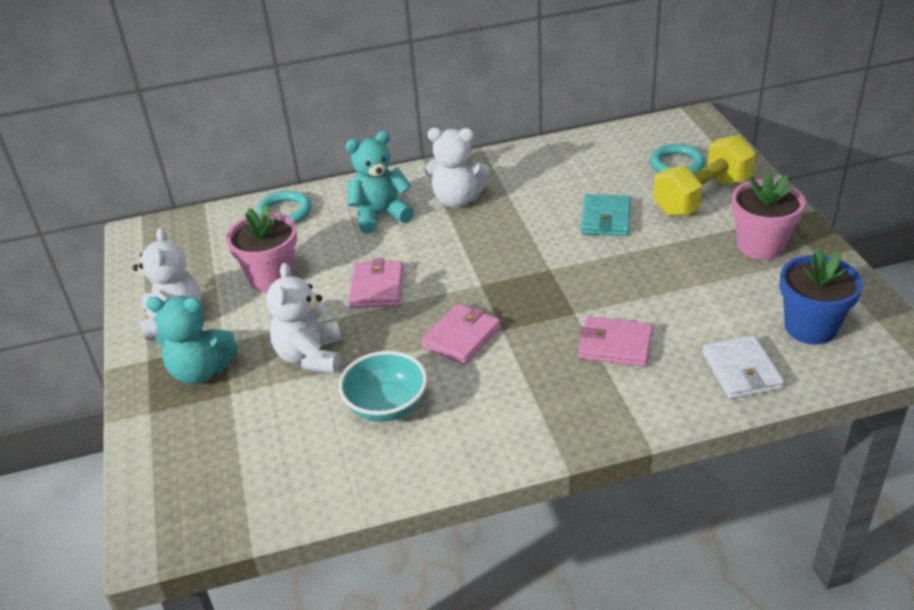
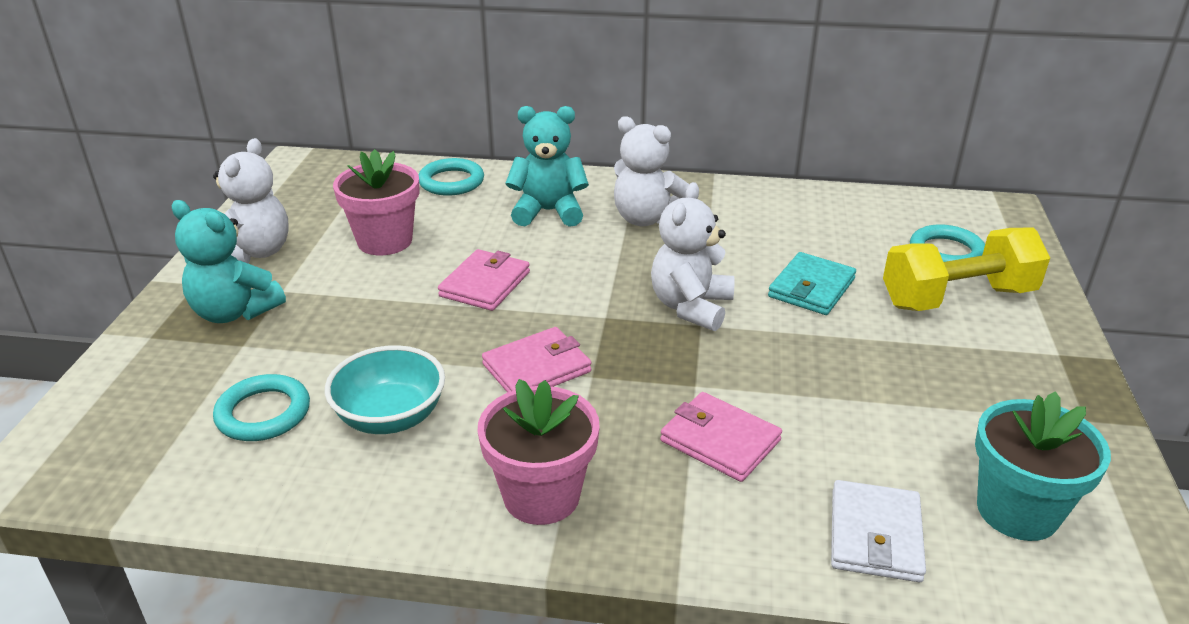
camera: 20 degrees right, 5 degrees down
white teddy bear [266,263,341,373] -> white teddy bear moved to [651,182,735,331]
pink flower pot [732,172,805,260] -> pink flower pot moved to [477,379,600,525]
blue flower pot [780,247,863,344] -> turquoise flower pot [975,391,1111,541]
none -> turquoise ring [213,374,310,441]

